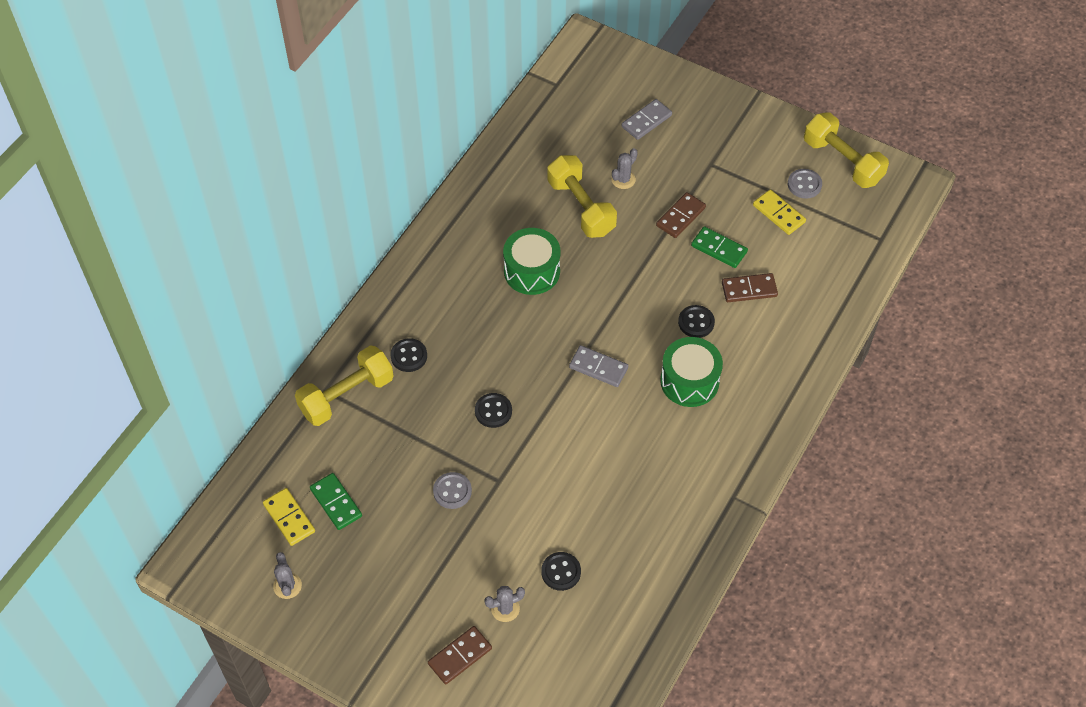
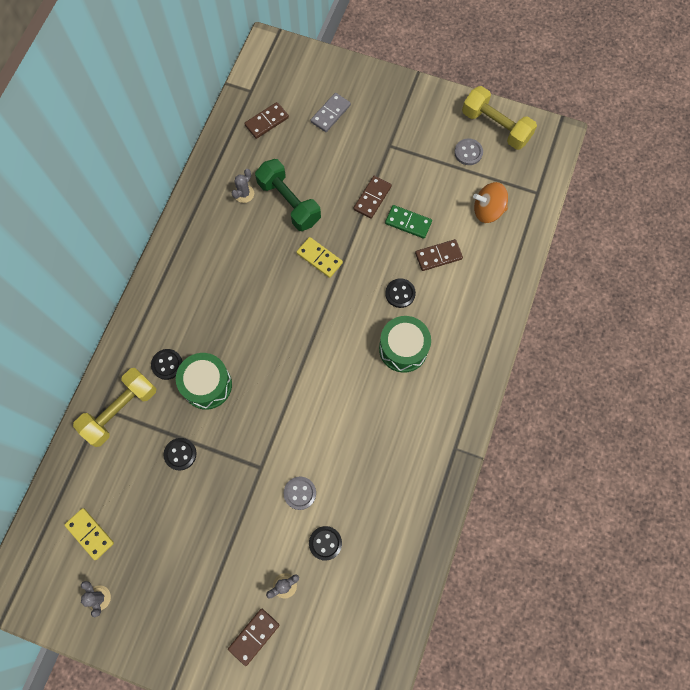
camera: 10 degrees left, 15 degrees up
green domino [310,473,362,530] -> none
grey button [433,472,472,509] -> grey button moved to [284,477,316,510]
black button [475,393,512,428] -> black button moved to [163,438,197,470]
green drum [503,228,560,295] -> green drum moved to [176,353,232,410]
yellow dumbbell [547,155,617,238] -> green dumbbell [255,159,321,231]
grey domino [569,345,628,387] -> none
grey cactus [611,148,638,189] -> grey cactus moved to [232,169,254,203]
yellow domino [753,189,806,235] -> yellow domino moved to [297,237,343,278]
none -> brown domino [244,102,289,139]
none -> orange spinning top [473,182,508,223]

